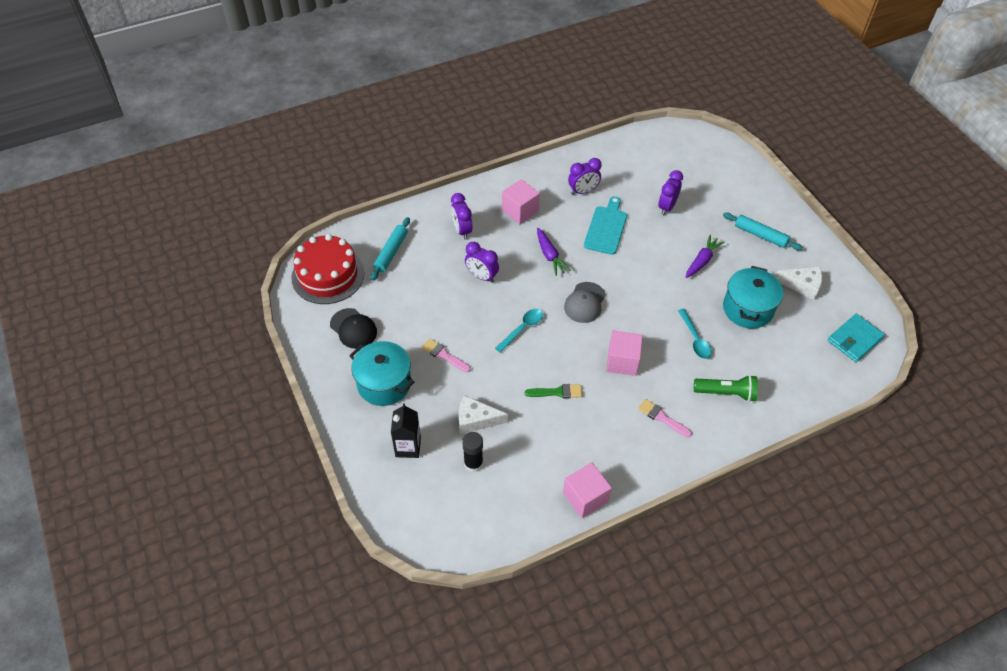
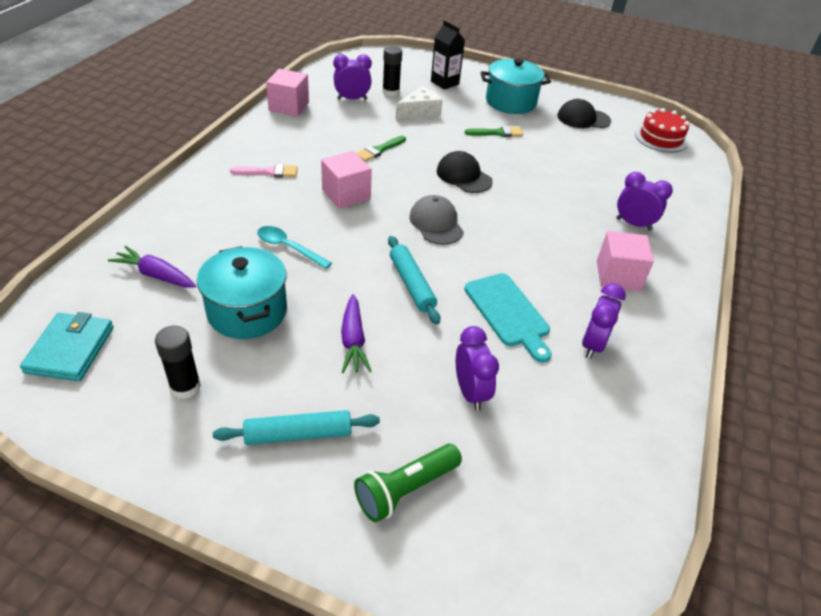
camera: 135 degrees right, 10 degrees down
red cake [291,234,364,304] -> red cake [635,108,690,152], size x0.66
turquoise rolling pin [371,217,410,281] -> turquoise rolling pin moved to [388,236,440,324]
pink brush [421,338,471,372] -> green brush [465,126,523,137]
purple clock [465,242,499,283] -> purple clock moved to [333,54,372,100]
turquoise spoon [495,309,543,353] -> black cap [437,151,493,193]
purple carrot [537,228,571,276] -> purple carrot moved to [108,246,196,287]
green flashlight [694,375,758,402] -> green flashlight moved to [354,444,462,522]
white cheese [775,267,822,300] -> black glue stick [155,326,201,399]

